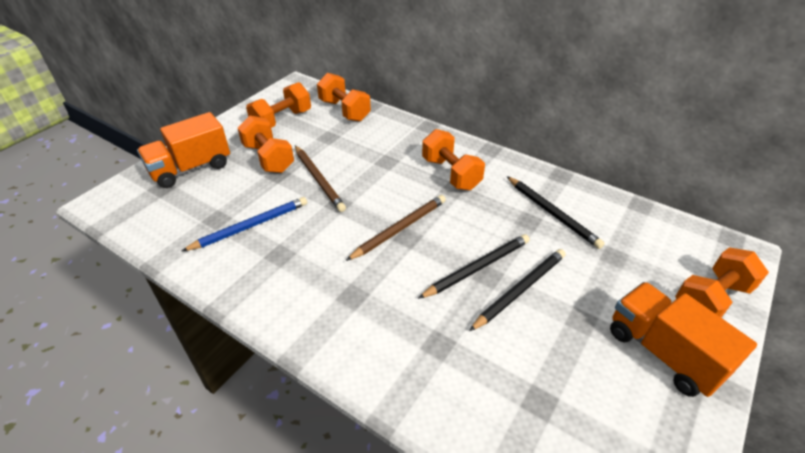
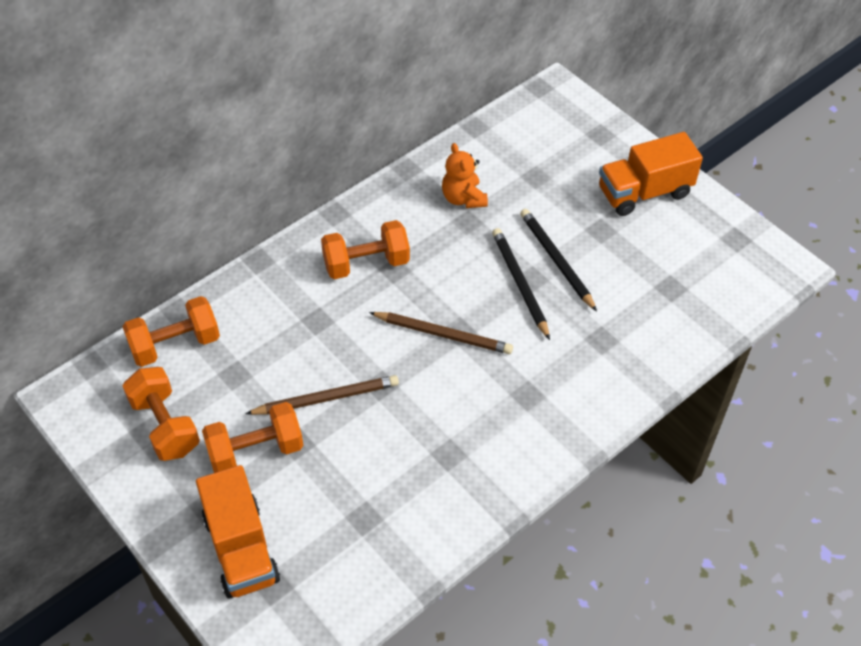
camera: 75 degrees left, 10 degrees up
blue pencil [182,197,307,251] -> none
brown pencil [346,195,446,261] -> brown pencil turned 135 degrees clockwise [369,312,513,354]
black pencil [507,176,605,249] -> orange teddy bear [442,143,488,208]
orange dumbbell [675,247,769,318] -> none

